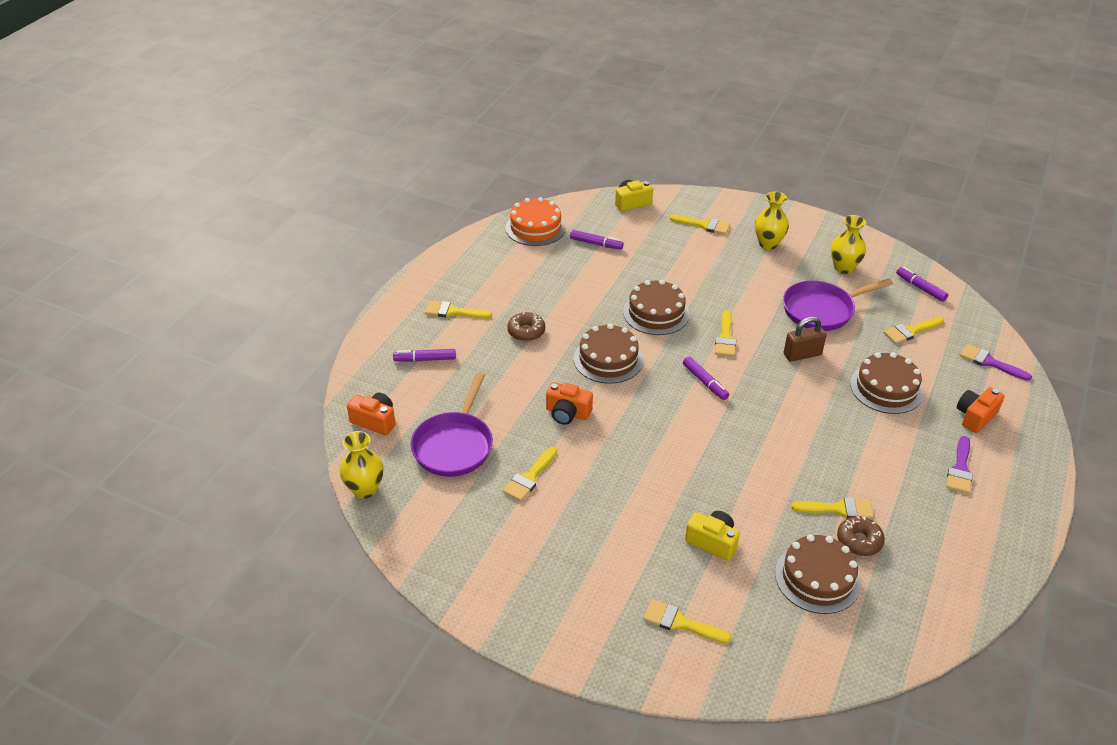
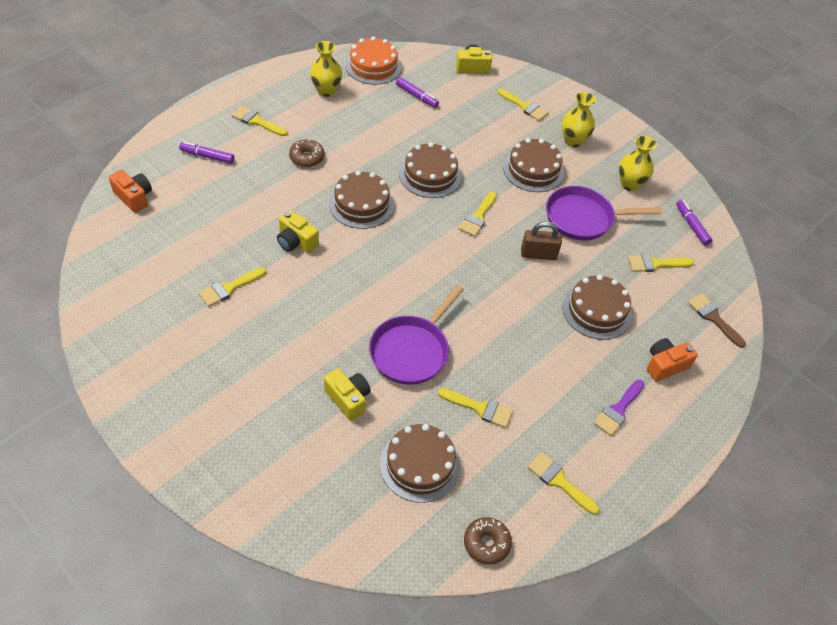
camera: 15 degrees right, 10 degrees up
yellow vase [340,431,383,499] -> yellow vase moved to [310,41,342,97]
purple pan [410,373,493,477] -> purple pan moved to [369,285,464,385]
orange camera [546,382,593,425] -> yellow camera [277,210,319,253]
yellow brush [643,599,731,643] -> yellow brush moved to [528,452,600,515]
purple marker [683,356,729,400] -> none
brown donut [837,516,885,556] -> brown donut moved to [464,517,512,565]
purple brush [960,344,1032,381] -> brown brush [688,293,746,348]
none -> brown cake [503,138,564,192]

